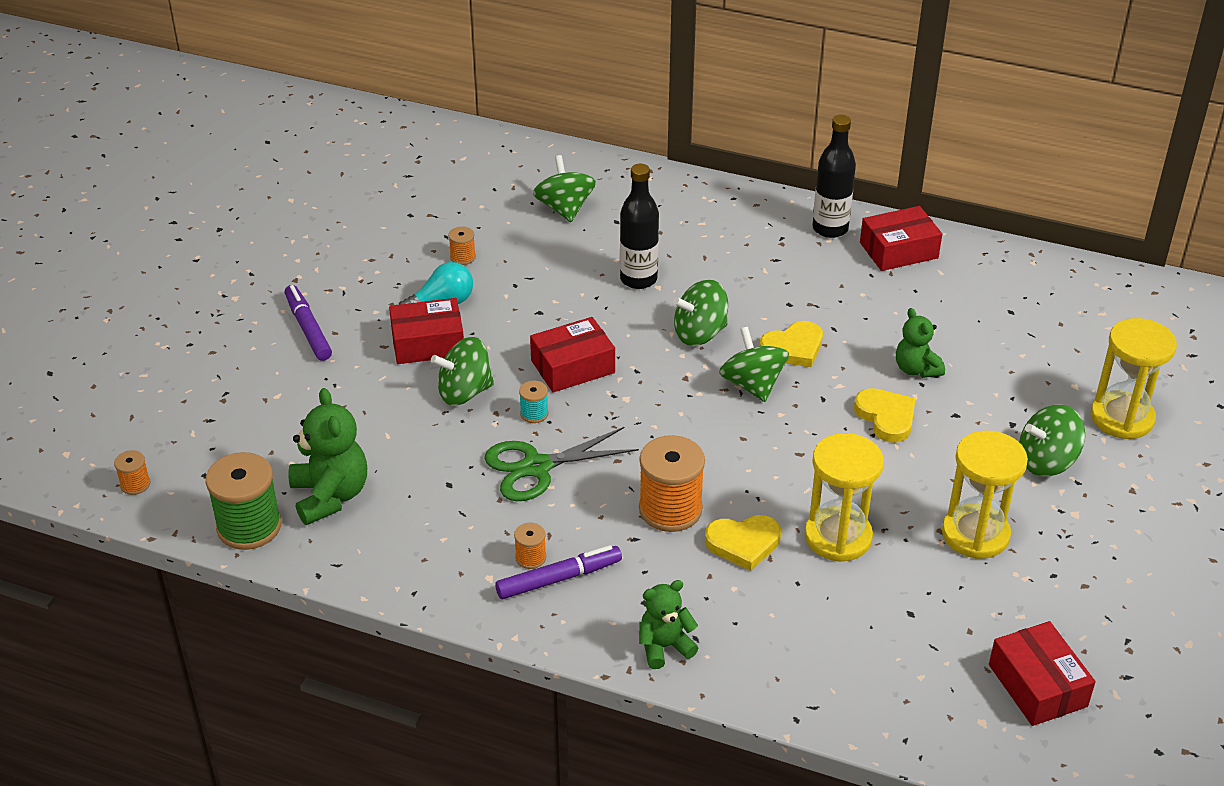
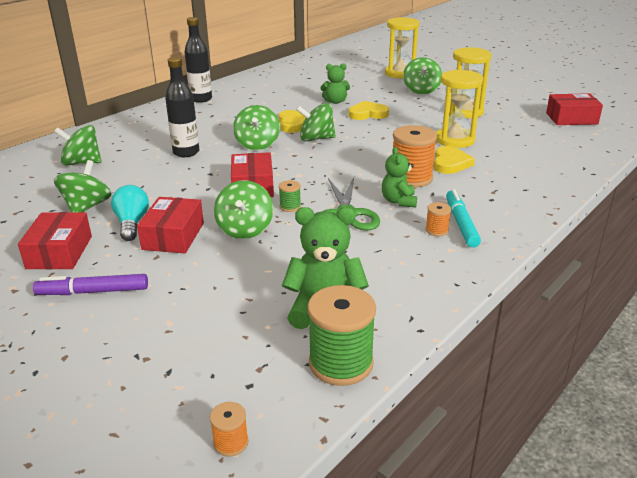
camera: 70 degrees left, 10 degrees down
orange spool [448,227,476,265] -> green spinning top [54,160,111,212]
purple marker [495,545,622,599] -> turquoise marker [446,189,481,248]
turquoise spool [519,381,549,423] -> green spool [279,180,301,212]
green teddy bear [639,580,699,669] -> green teddy bear moved to [382,147,417,207]
red box [860,206,942,271] -> red box moved to [18,212,92,269]

